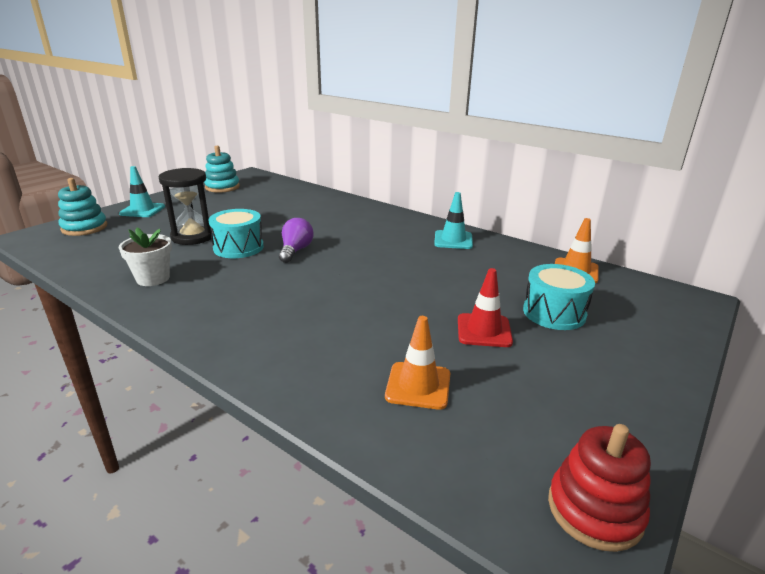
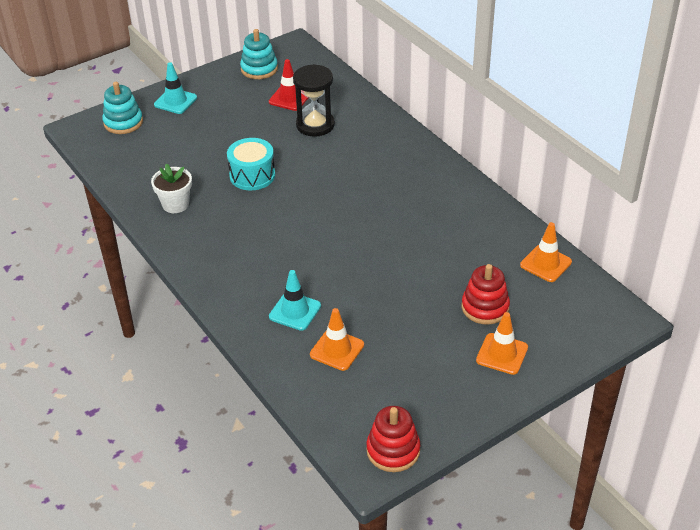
camera: 20 degrees right, 15 degrees up
black hourglass [159,168,211,245] -> black hourglass moved to [293,64,335,137]
purple light bulb [279,218,313,263] -> none
turquoise traffic cone [434,192,473,249] -> turquoise traffic cone moved to [269,270,321,331]
red traffic cone [458,268,513,347] -> red traffic cone moved to [269,59,308,111]
turquoise drum [523,264,595,330] -> red stacking toy [462,264,510,325]
none -> orange traffic cone [476,312,528,375]

